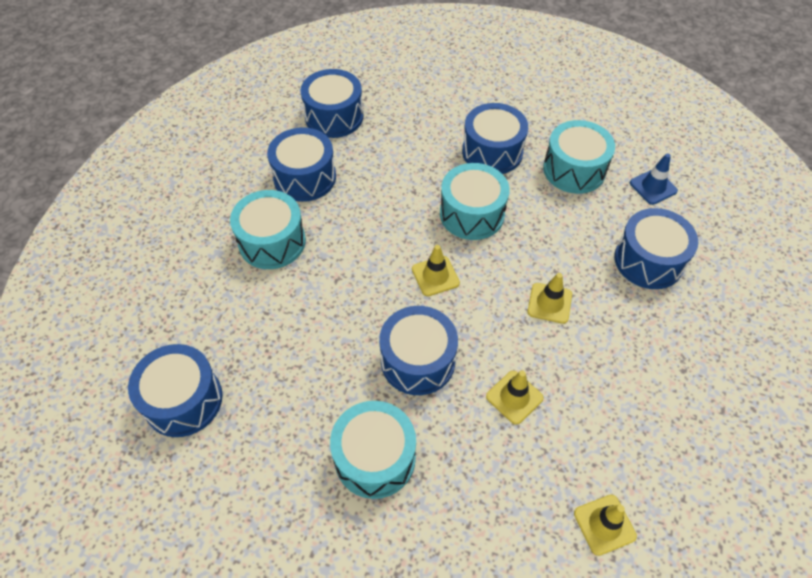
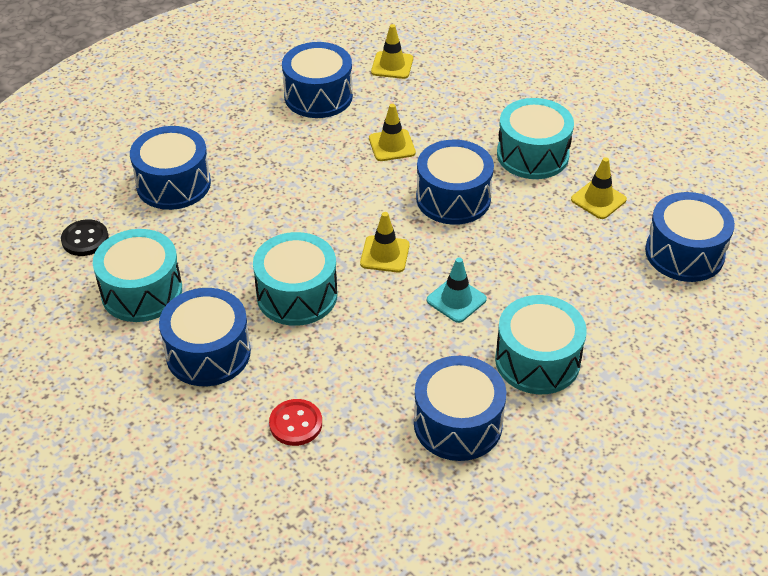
camera: 150 degrees left, 10 degrees down
blue drum [300,69,363,138] -> blue drum moved to [282,42,353,118]
yellow traffic cone [527,273,572,324] -> yellow traffic cone moved to [571,157,627,219]
blue traffic cone [630,153,678,205] -> black button [61,219,109,256]
none -> red button [269,399,322,446]
none -> turquoise traffic cone [427,257,487,323]

